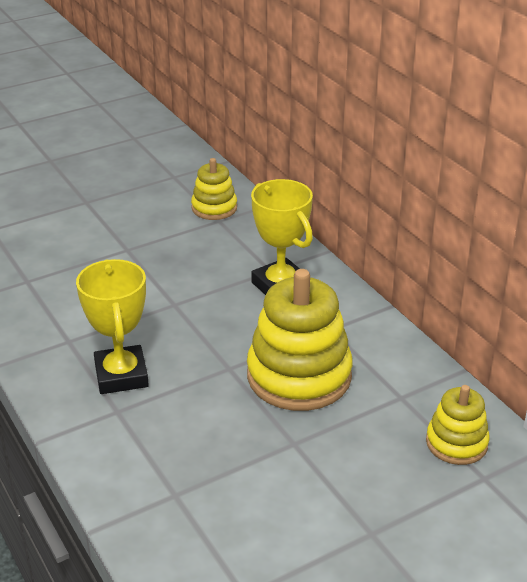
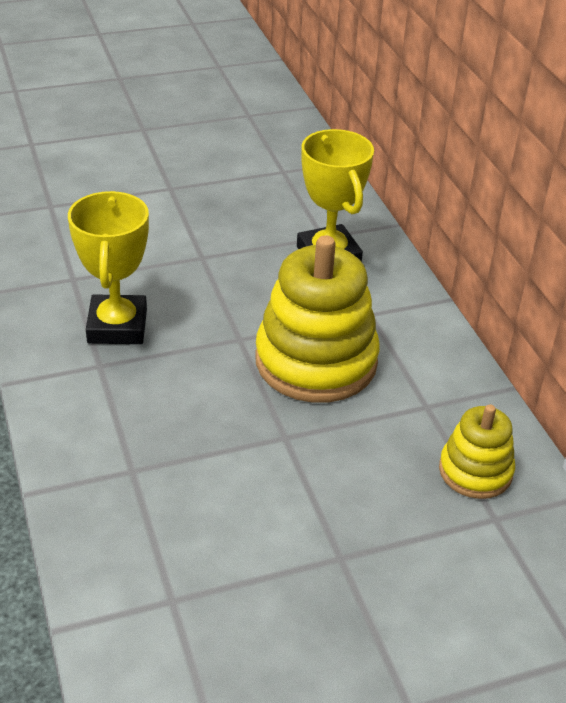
camera: 10 degrees right, 5 degrees up
yellow stacking toy [191,158,237,220] -> none

